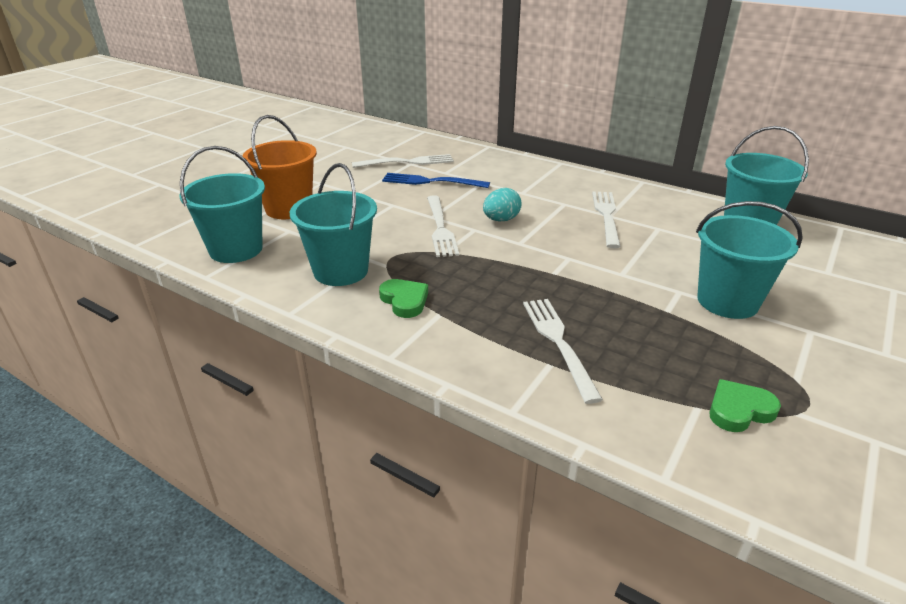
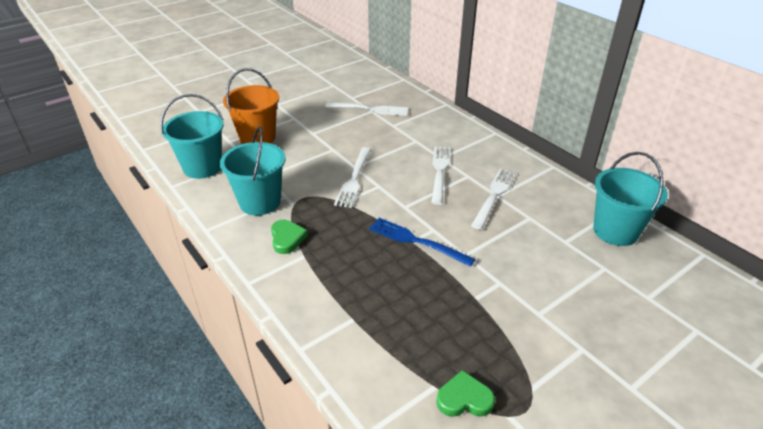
camera: 20 degrees right, 5 degrees up
blue fork [382,173,490,188] -> blue fork moved to [369,218,475,267]
turquoise egg [483,188,522,222] -> none
white fork [523,299,603,404] -> white fork moved to [431,146,450,205]
turquoise bucket [696,201,802,319] -> none

